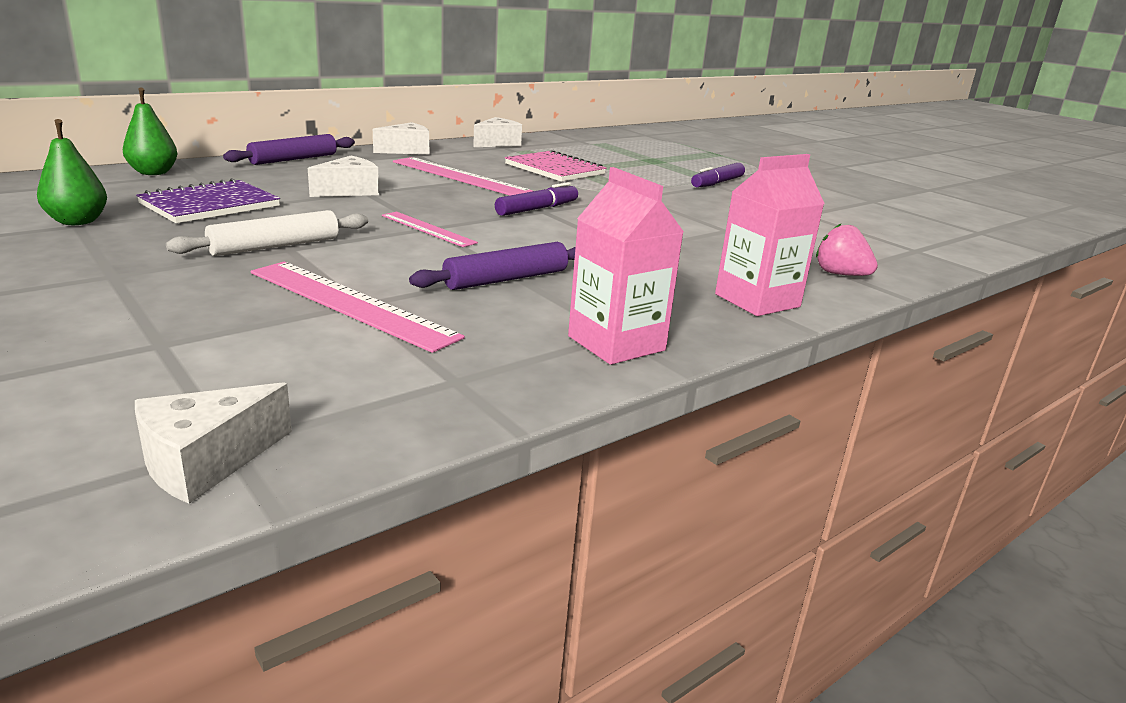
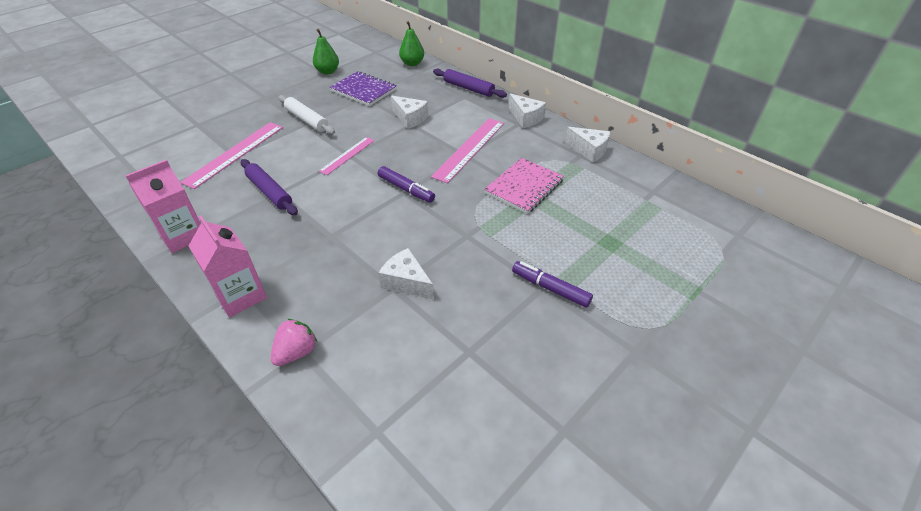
camera: 85 degrees right, 20 degrees up
white cheese [135,382,292,504] -> white cheese moved to [379,248,434,300]

